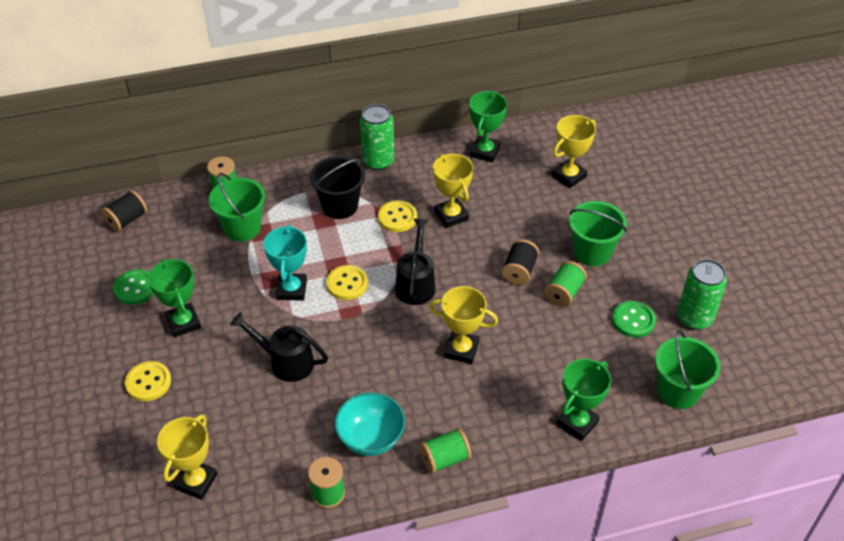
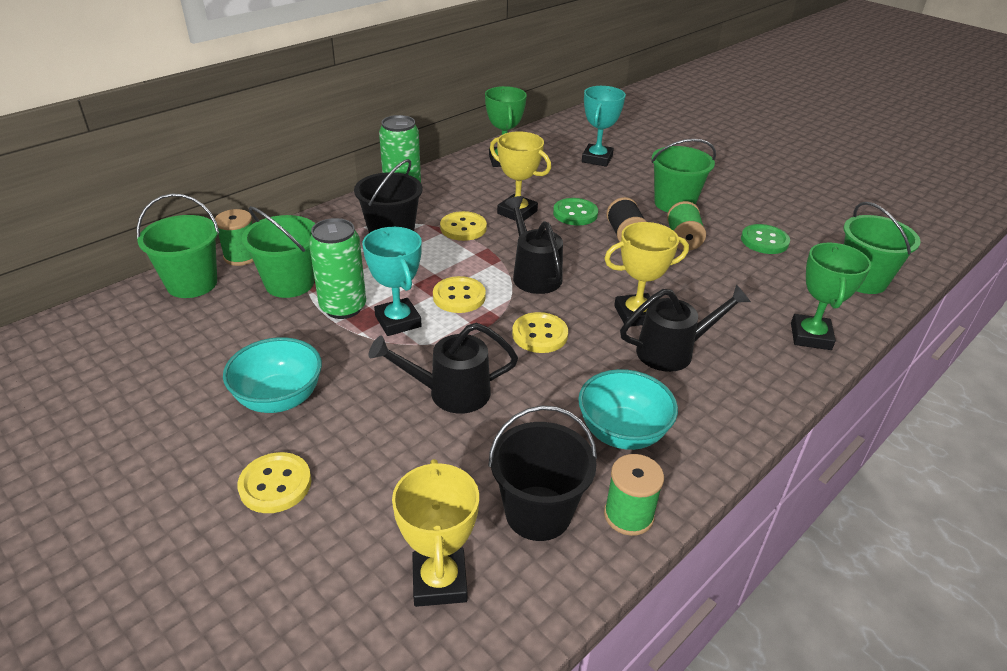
camera: 30 degrees left, 10 degrees down
black spool [101,190,147,232] -> none
green button [113,269,154,305] -> green button moved to [553,198,598,225]
green trophy [148,259,201,337] -> turquoise bowl [223,337,322,413]
green spool [419,428,471,474] -> none
yellow trophy [552,115,596,188] -> turquoise trophy [582,86,626,167]
green can [677,259,727,330] -> green can moved to [309,218,366,319]
none -> green bucket [136,193,219,298]
none -> black bucket [488,406,597,541]
none -> yellow button [512,312,568,353]
none -> black watering can [620,284,751,372]

